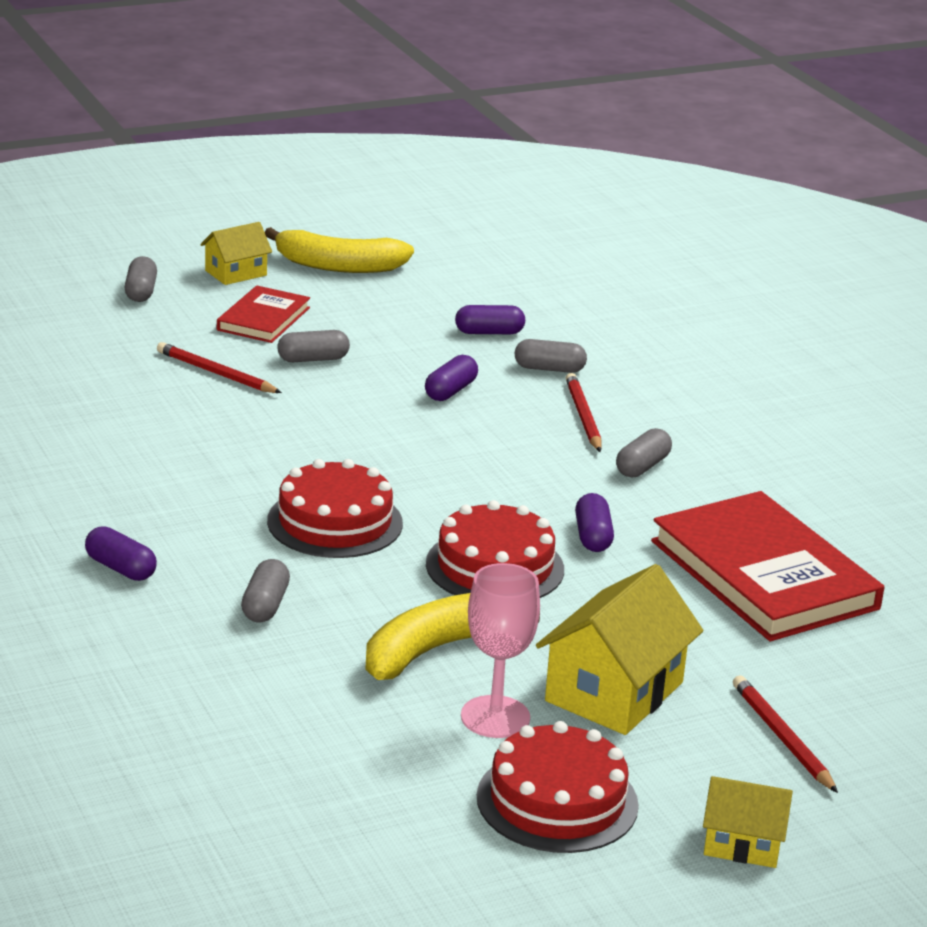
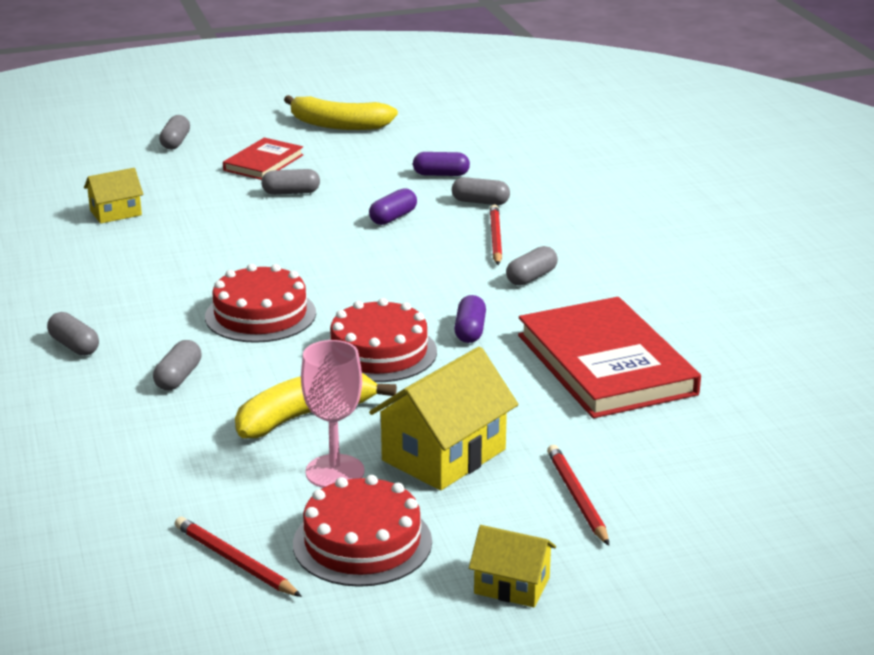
camera: 10 degrees right, 0 degrees up
purple capsule [85,526,157,581] -> grey capsule [47,312,99,356]
red pencil [157,342,282,393] -> red pencil moved to [175,517,302,597]
yellow house [200,222,272,285] -> yellow house moved to [84,168,144,224]

